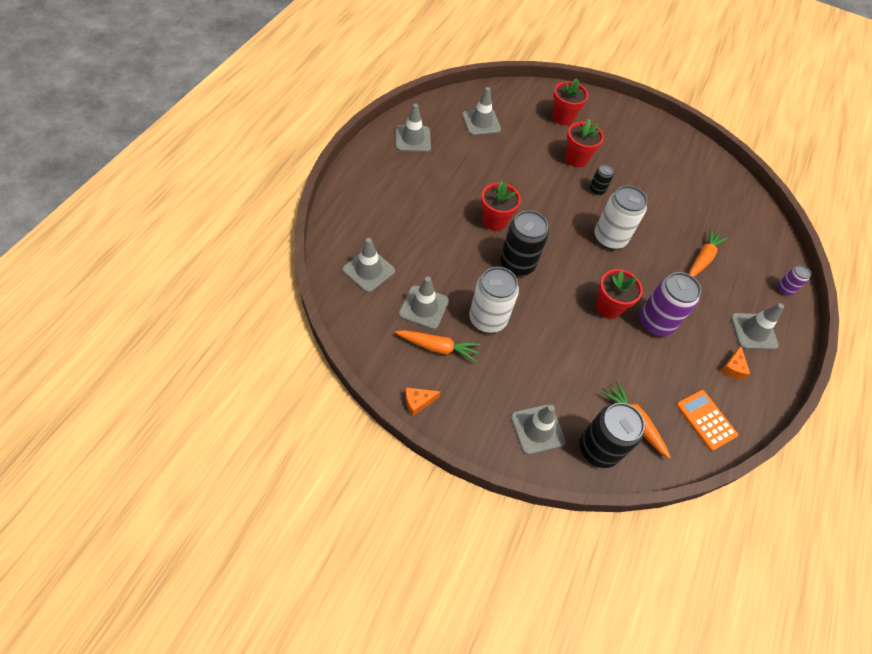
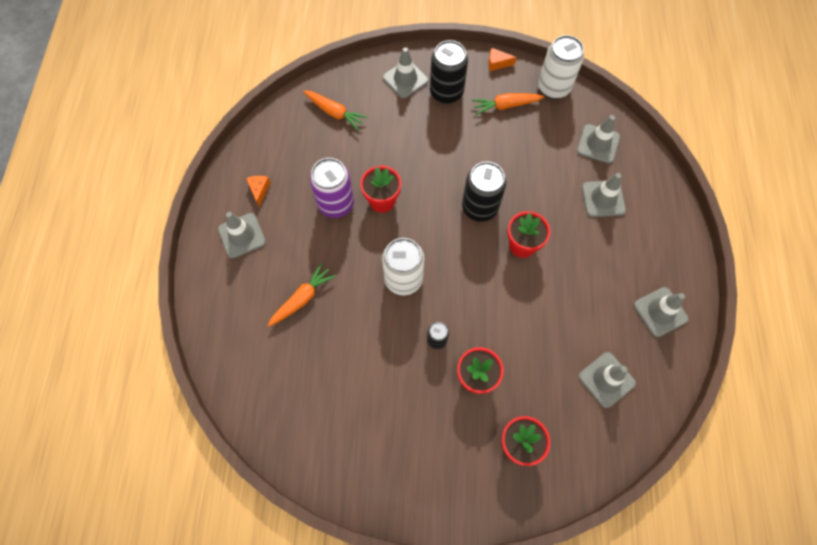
camera: 165 degrees right, 10 degrees up
grey traffic cone [399,276,449,330] -> grey traffic cone moved to [582,173,626,217]
orange cheese [405,387,441,416] -> orange cheese turned 135 degrees counterclockwise [488,48,517,71]
white can [469,267,519,333] -> white can moved to [538,35,584,99]
black can [580,403,645,468] -> black can moved to [430,40,468,104]
orange calculator [676,390,738,451] -> none
orange carrot [689,228,728,277] -> orange carrot turned 150 degrees counterclockwise [267,263,336,327]
purple can [777,265,811,296] -> none

